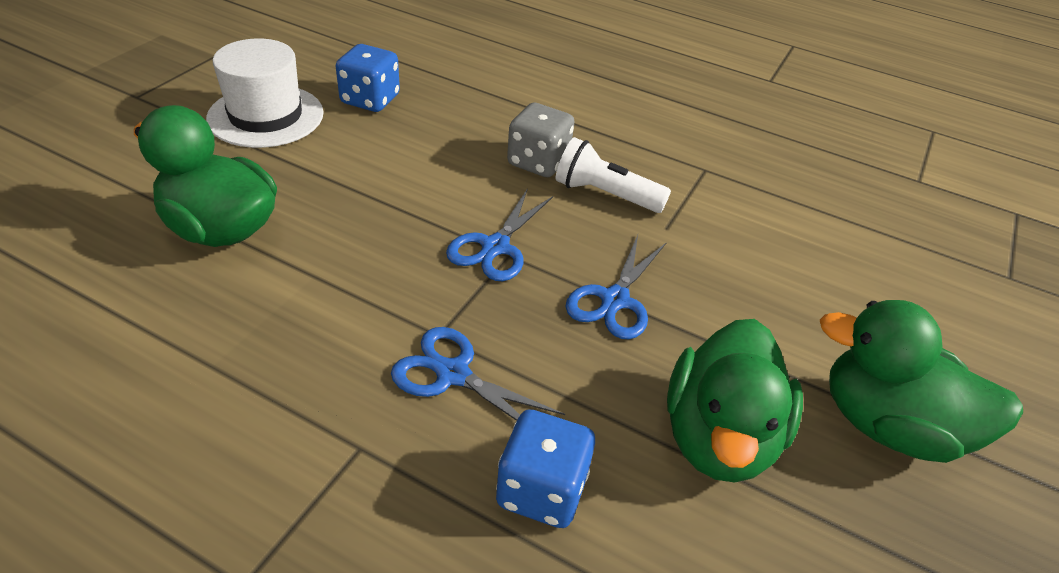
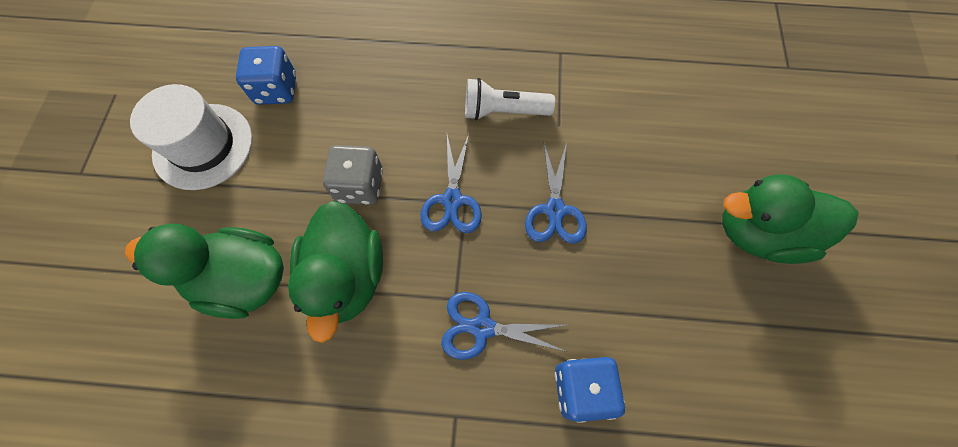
camera: 20 degrees left, 25 degrees up
grey dice [507,103,574,177] -> grey dice moved to [323,145,383,205]
green duck [667,319,803,483] -> green duck moved to [288,201,383,343]

